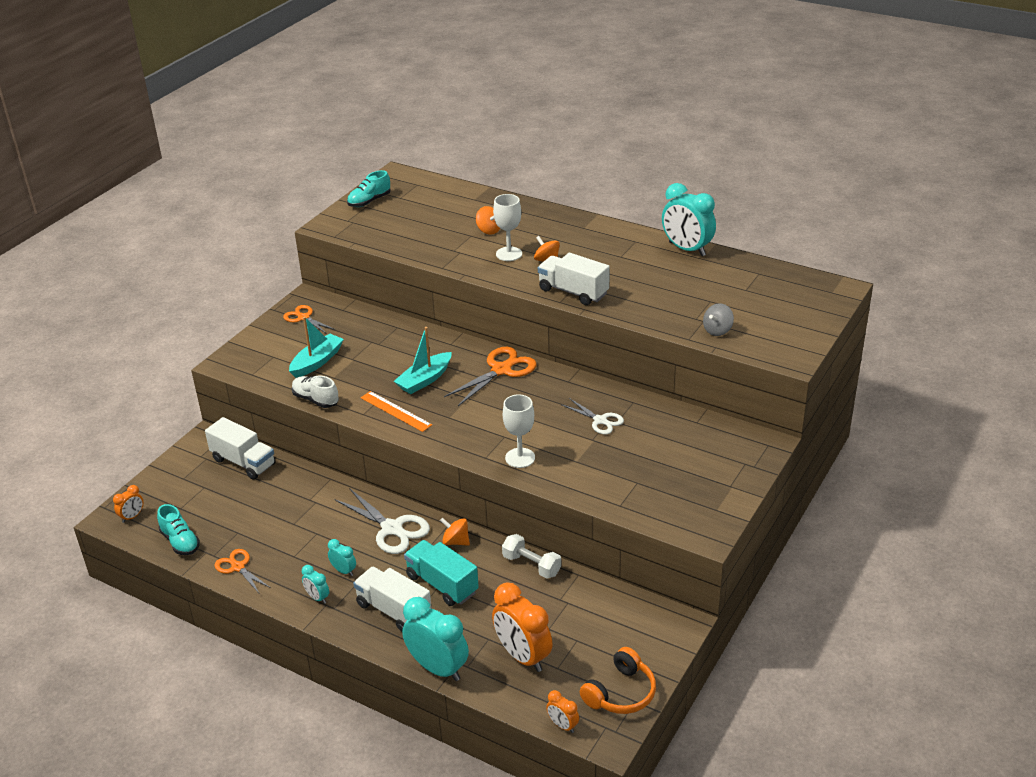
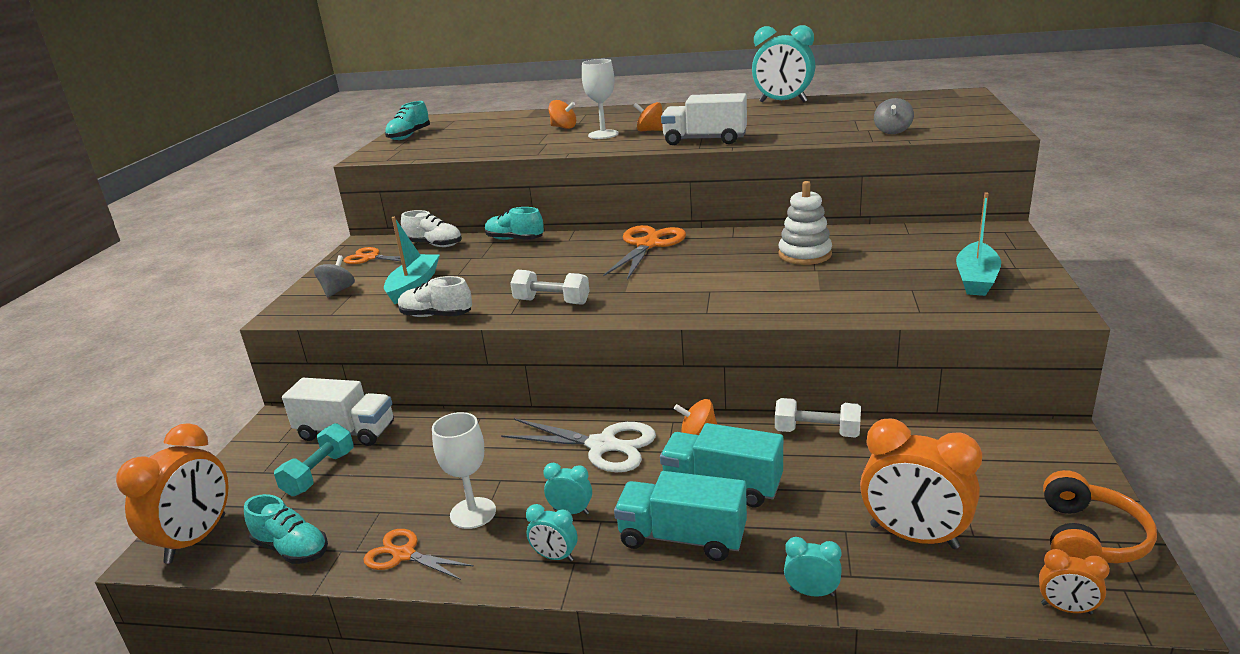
camera: 20 degrees left, 10 degrees down
orange clock [113,485,144,523] -> orange clock [116,423,229,564], size x2.09
white truck [353,567,432,632] -> turquoise truck [614,471,747,561]
orange ruler [361,391,432,432] -> white dumbbell [510,270,590,305]
turquoise boat [394,327,452,394] -> turquoise boat moved to [956,193,1001,296]
turquoise clock [402,597,469,681] -> turquoise clock [784,537,842,597], size x0.48
white goblet [503,395,535,468] -> white goblet moved to [432,412,496,529]
white scissors [562,398,624,434] -> white stacking toy [779,181,832,265]
none -> turquoise dumbbell [274,423,354,496]
none -> grey spinning top [314,255,355,298]
none -> white shoe [401,210,462,247]
none -> turquoise shoe [485,207,544,240]

